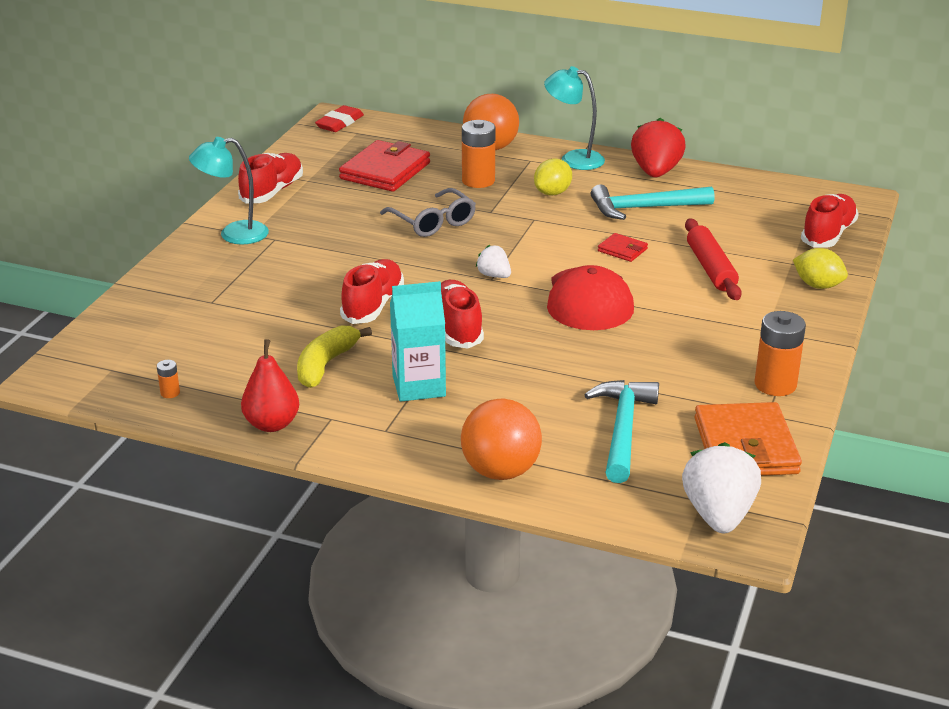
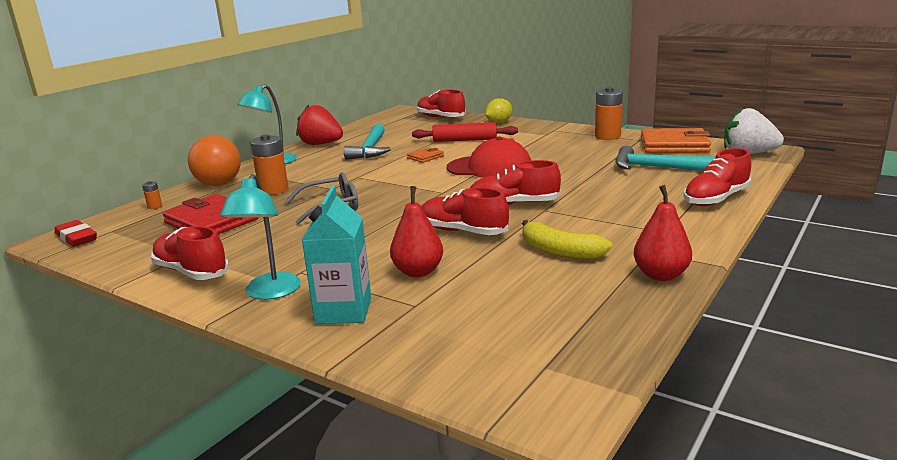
camera: 75 degrees left, 10 degrees down
orange battery [157,360,180,398] -> orange battery moved to [142,181,162,209]
turquoise carton [390,281,446,401] -> turquoise carton moved to [302,186,371,324]
orange ball [461,399,542,480] -> red shoe [683,148,752,206]
white strawberry [476,245,511,278] -> none
yellow lemon [534,159,572,196] -> none
red wallet [598,233,648,262] -> orange wallet [407,147,444,163]
none -> red pear [390,186,443,277]

